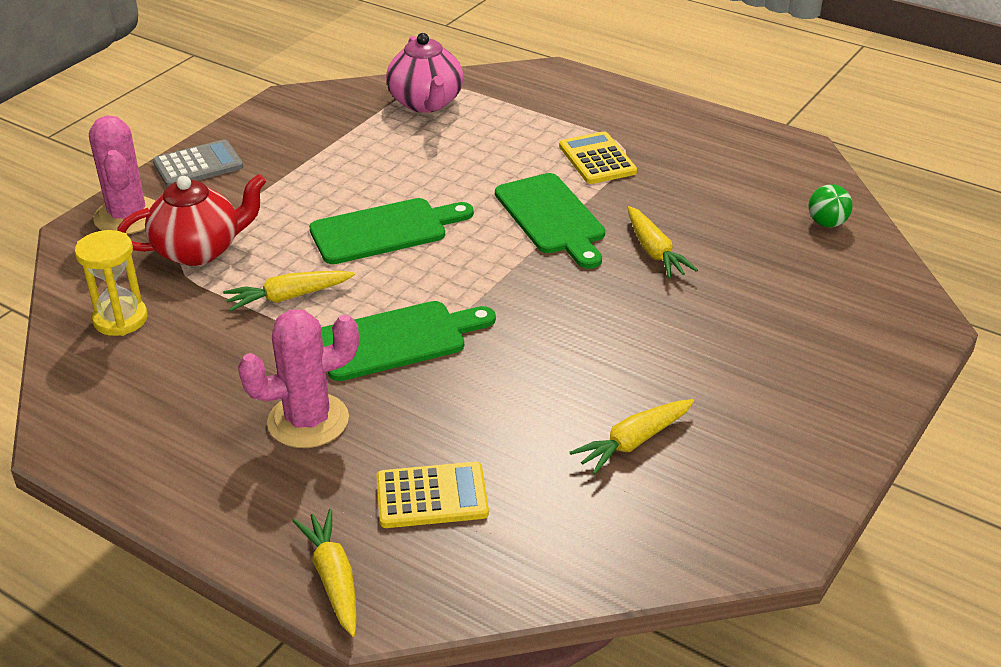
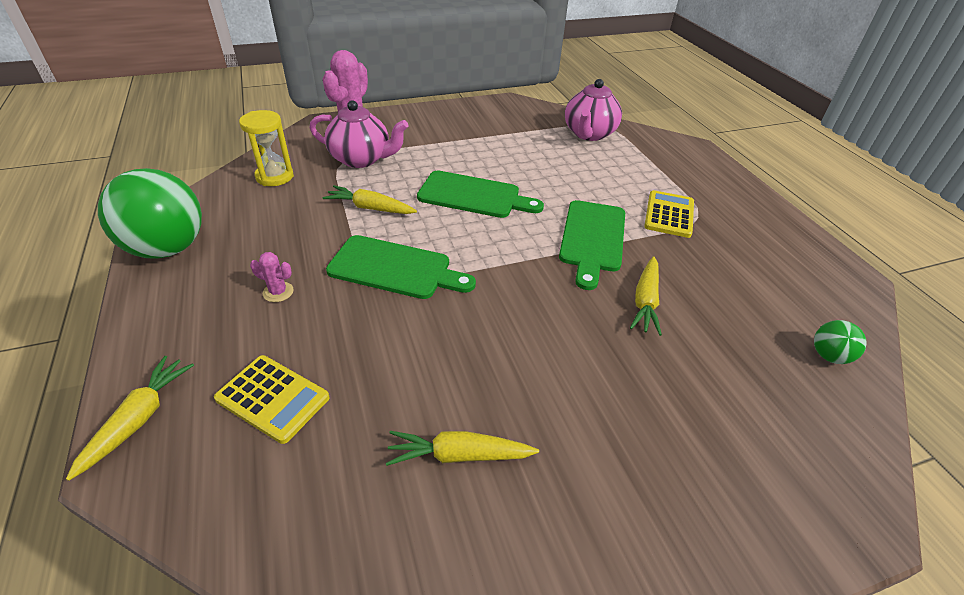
camera: 35 degrees right, 5 degrees up
red teapot [117,174,266,266] -> pink teapot [310,100,408,168]
grey calculator [153,139,243,187] -> none
pink cactus [238,310,359,448] -> pink cactus [250,252,294,302], size x0.46
none -> green ball [98,168,202,259]

